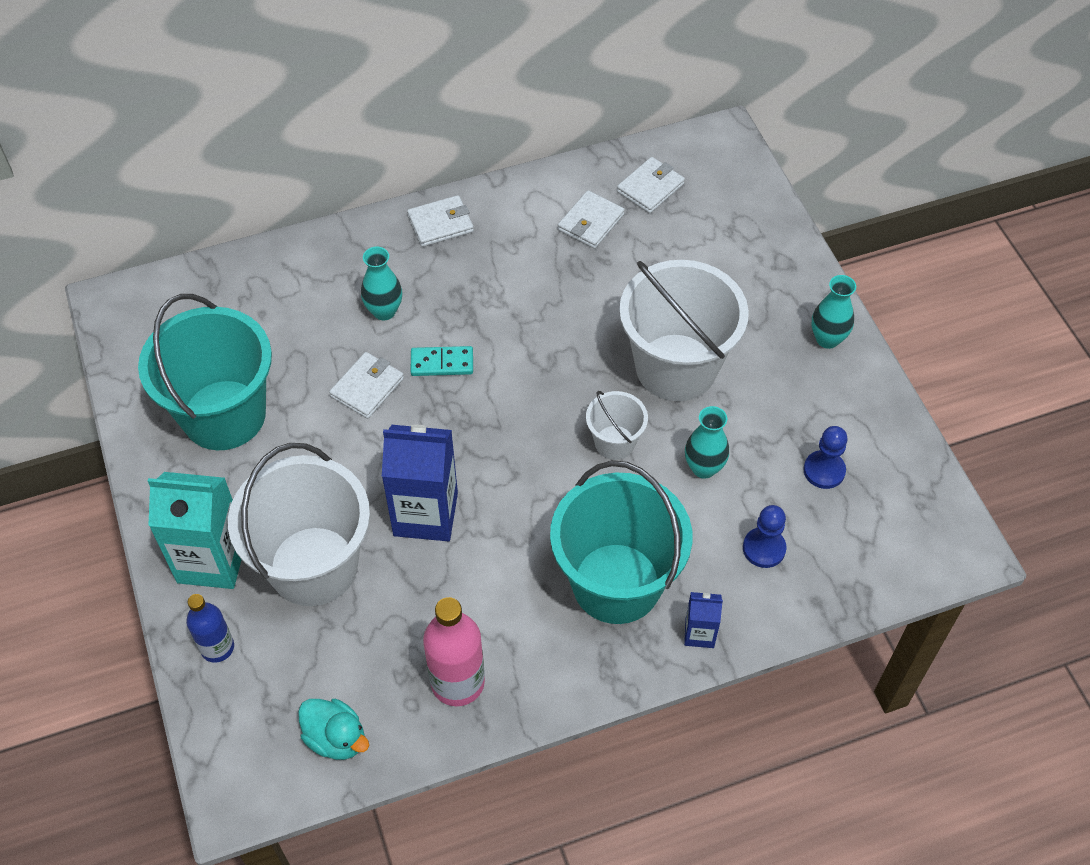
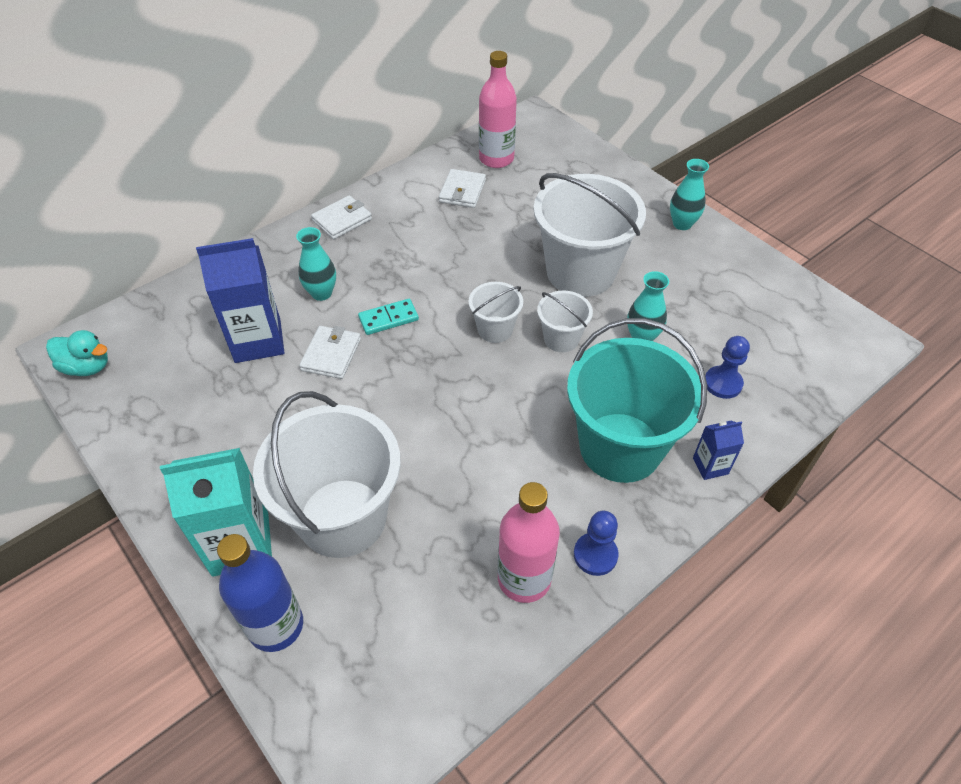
camera: 20 degrees left, 5 degrees down
turquoise bucket [138,294,272,450] -> none
blue bottle [186,594,234,663] -> blue bottle [217,534,303,652], size x1.56
turquoise duck [298,698,369,760] -> turquoise duck moved to [46,330,108,376]
blue carton [382,425,458,542] -> blue carton moved to [196,238,284,363]
white wallet [617,157,685,214] -> pink bottle [479,51,517,168]
blue pawn [804,426,848,489] -> blue pawn moved to [574,511,618,576]
none -> white bucket [468,282,523,343]

